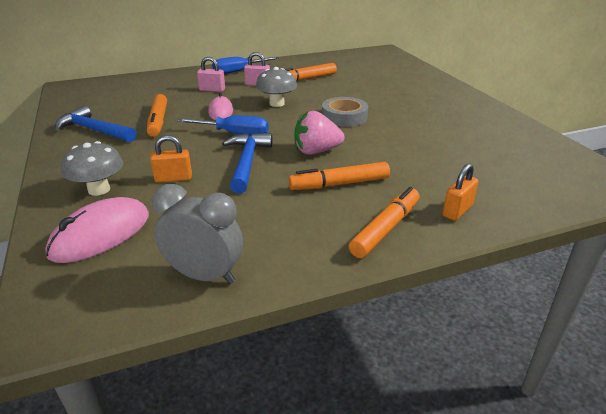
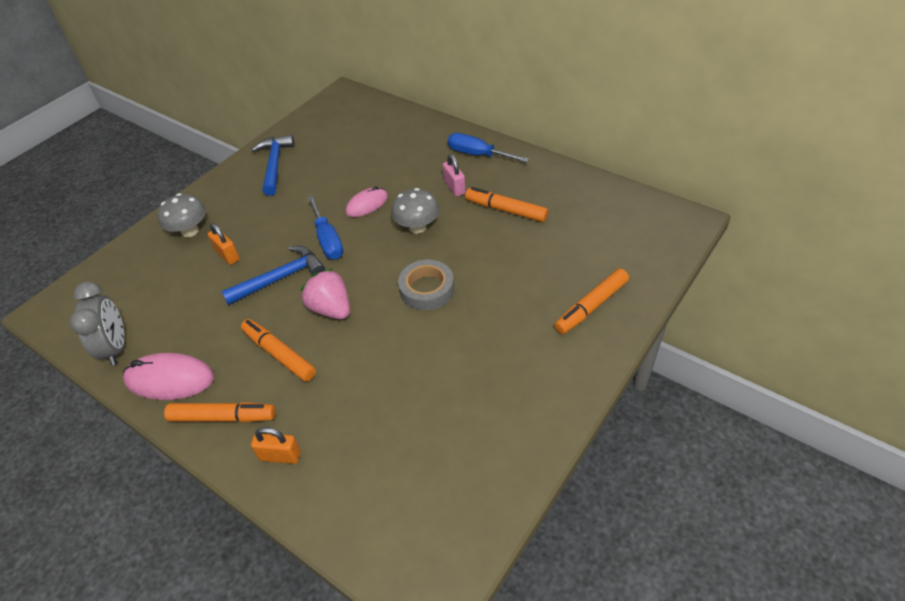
camera: 60 degrees right, 15 degrees up
pink mouse [45,197,149,263] -> pink mouse moved to [123,353,214,400]
orange marker [147,94,167,137] -> orange marker moved to [554,269,629,334]
pink padlock [197,57,225,92] -> none

